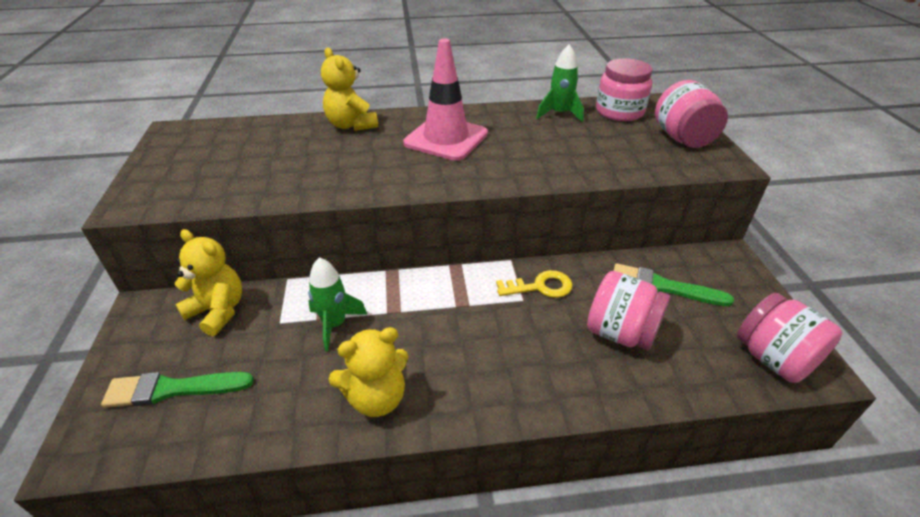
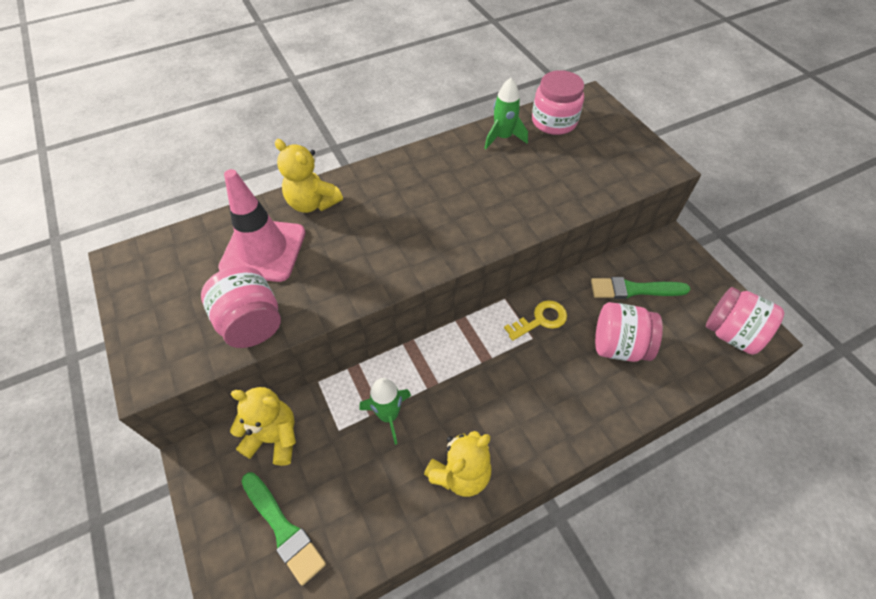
camera: 20 degrees left, 15 degrees up
green brush [101,372,254,408] -> green brush turned 105 degrees counterclockwise [242,472,326,586]
pink traffic cone [403,39,488,161] -> pink traffic cone moved to [218,169,305,282]
pink jar [655,80,728,148] -> pink jar moved to [201,266,281,348]

